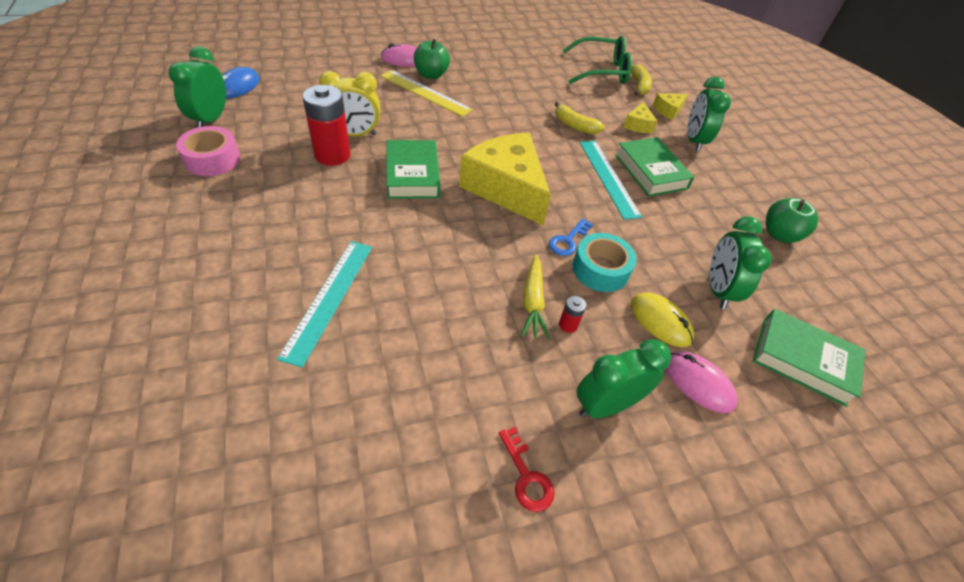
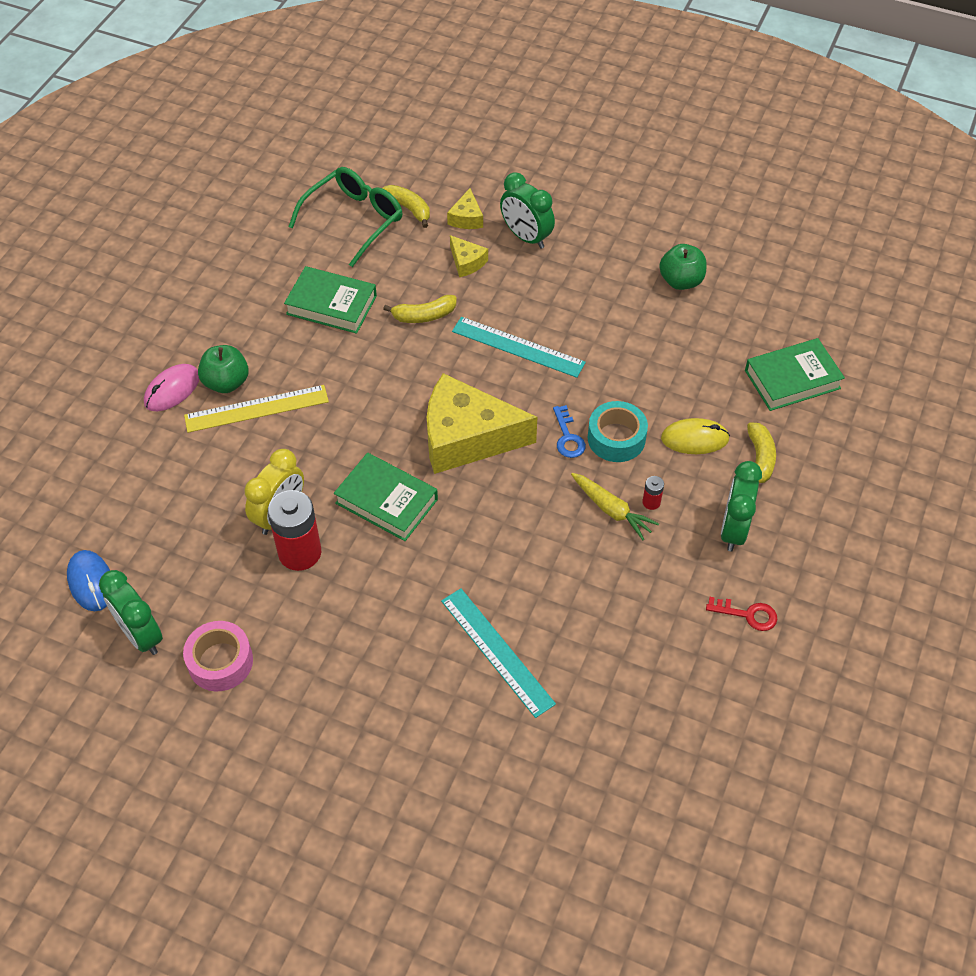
camera: 45 degrees left, 5 degrees up
green book [615,137,694,197] -> green book moved to [284,266,377,334]
pink mouse [666,351,738,413] -> yellow banana [747,422,776,483]
green clock [709,216,772,309] -> none

